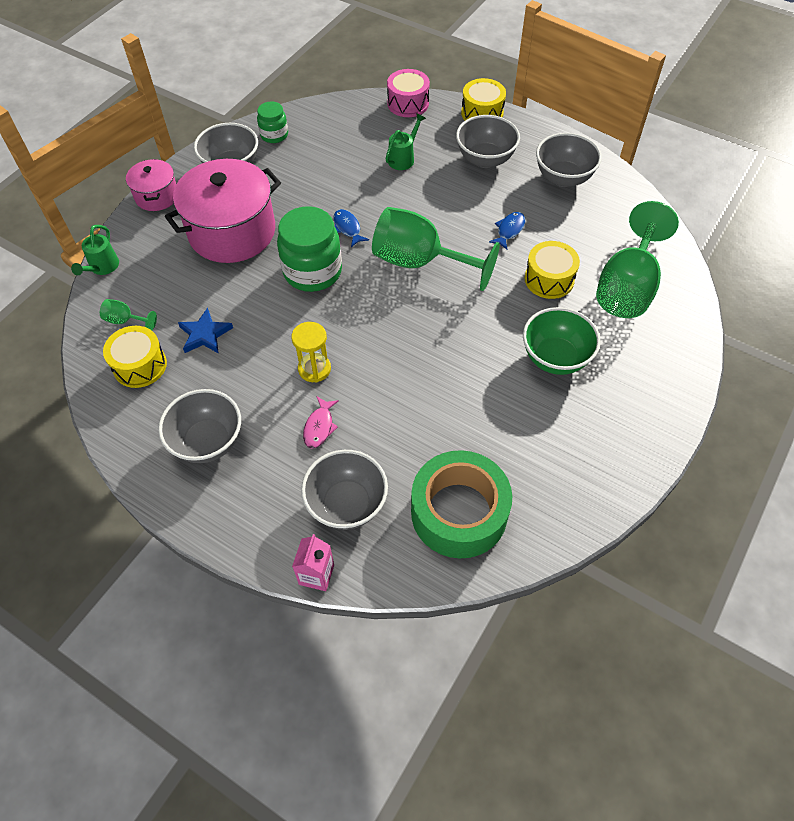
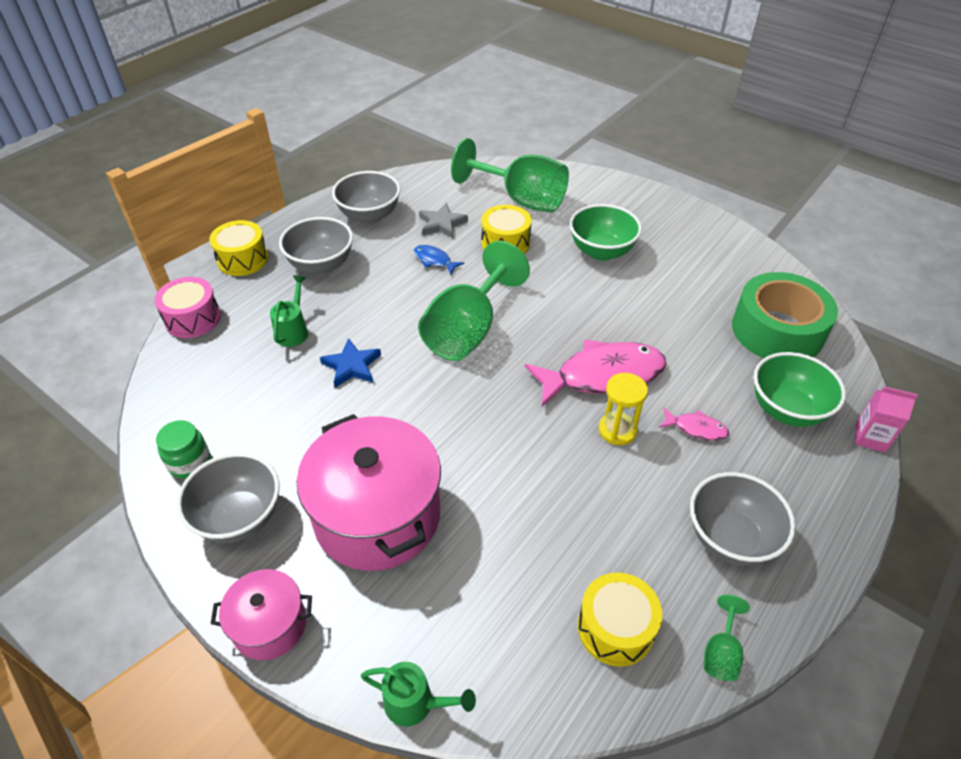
camera: 85 degrees left, 10 degrees down
green goblet [100,299,157,330] -> green goblet moved to [704,595,750,681]
blue star [178,308,233,354] -> blue star moved to [320,338,381,388]
green jar [277,206,342,292] -> none
grey bowl [301,450,388,530] -> green bowl [754,352,846,427]
blue fish [333,209,369,247] -> none
green watering can [386,113,426,170] -> green watering can turned 60 degrees clockwise [270,275,308,347]
none -> grey star [419,203,468,238]
none -> pink fish [525,339,666,407]

